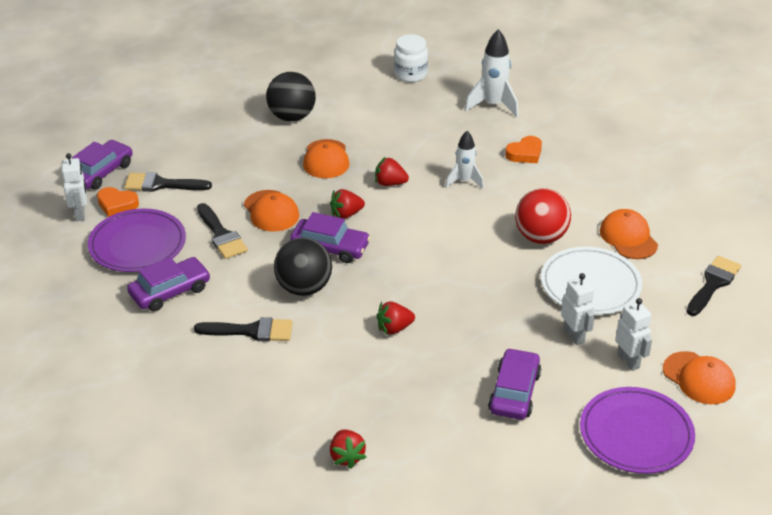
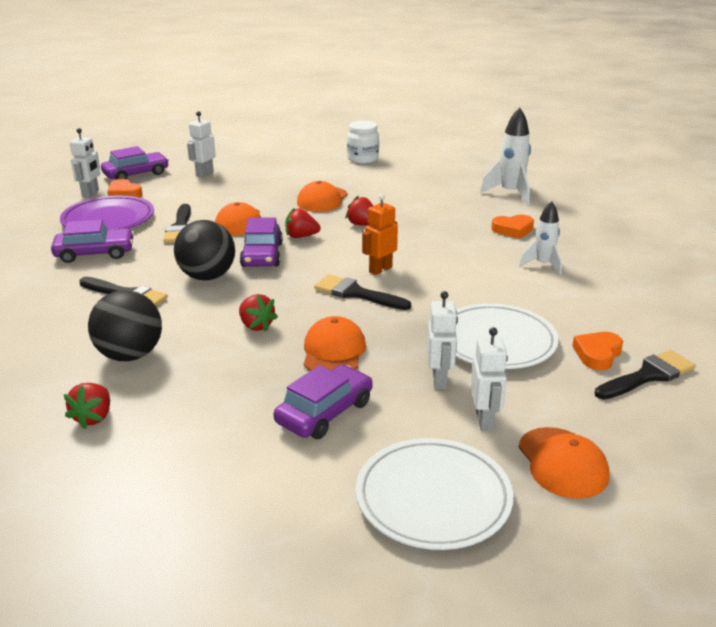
camera: 25 degrees right, 10 degrees down
black brush [124,172,212,192] -> black brush moved to [314,274,411,310]
black ball [266,72,316,121] -> black ball moved to [88,290,162,361]
purple car [290,212,371,263] -> purple car turned 45 degrees clockwise [240,217,283,267]
red strawberry [377,302,415,335] -> red strawberry turned 135 degrees counterclockwise [239,294,278,332]
white jar [394,34,428,82] -> white jar moved to [347,120,379,164]
white rocket [445,131,484,189] -> white rocket moved to [519,201,562,275]
red ball [515,188,571,244] -> none
purple plate [580,387,695,474] -> white plate [356,438,513,550]
orange cap [600,209,658,259] -> orange cap moved to [304,316,366,371]
none -> white robot [187,111,216,177]
none -> orange robot [362,194,398,275]
none -> orange heart [572,332,623,370]

